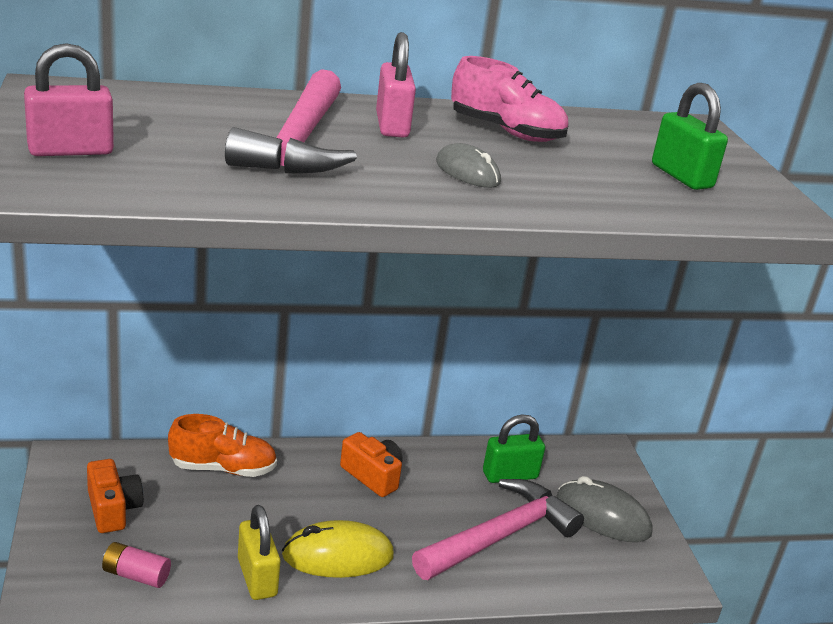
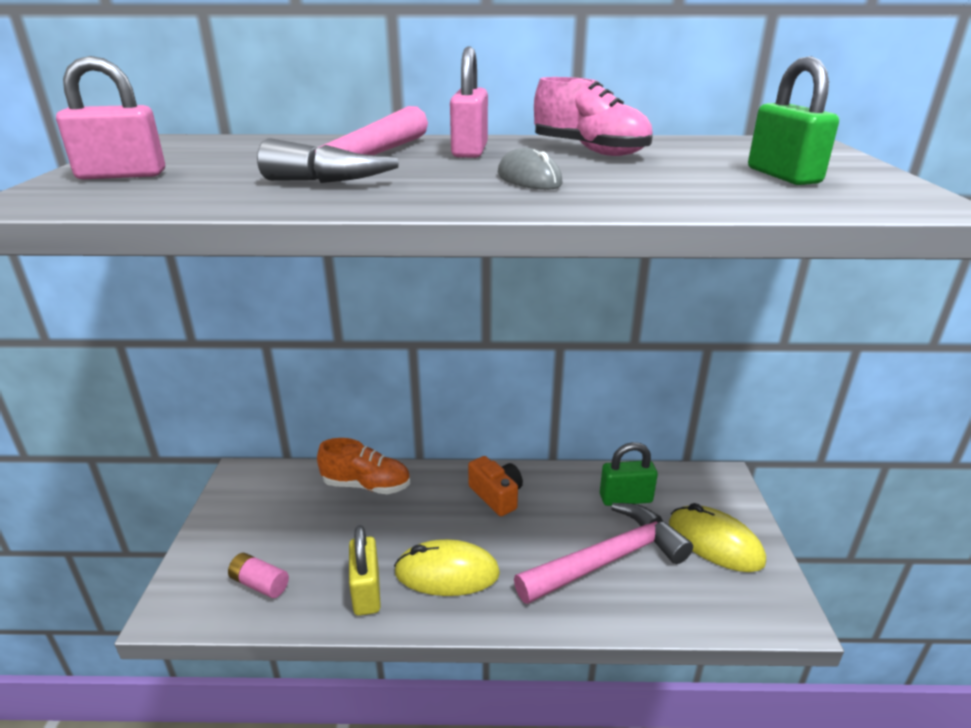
camera: 15 degrees right, 0 degrees up
orange camera [87,459,143,533] -> none
grey mouse [556,476,653,542] -> yellow mouse [669,503,766,572]

